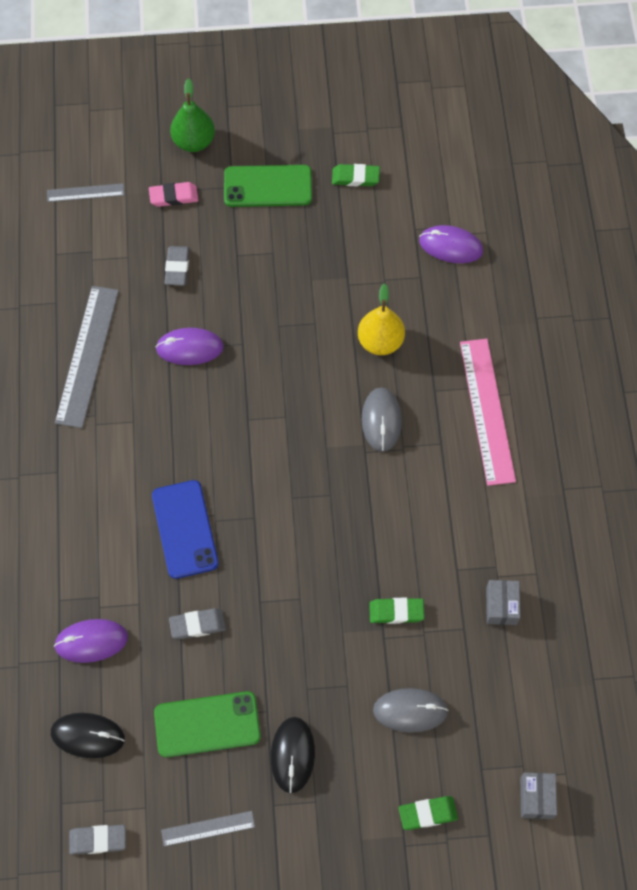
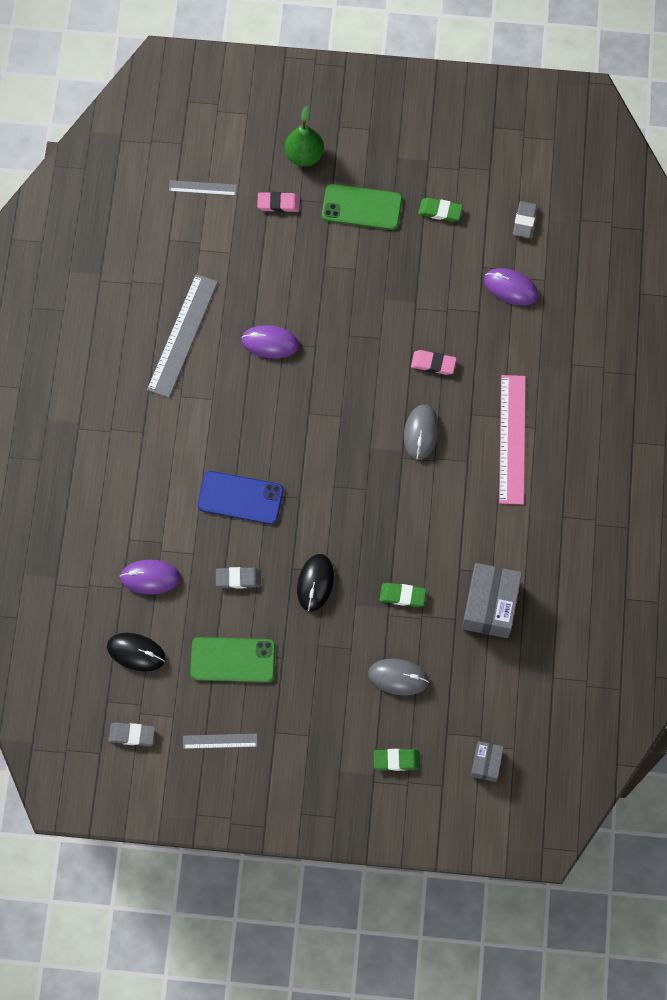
camera: 10 degrees right, 5 degrees up
blue phone [152,480,219,579] -> blue phone turned 75 degrees counterclockwise [198,471,284,524]
grey eraser [165,246,189,285] -> grey eraser moved to [513,201,537,238]
black mouse [271,717,315,793] -> black mouse moved to [297,554,334,611]
yellow pear [358,283,405,355] -> pink eraser [411,350,456,375]
grey box [486,580,520,625] -> grey box [462,563,522,638], size x1.86

